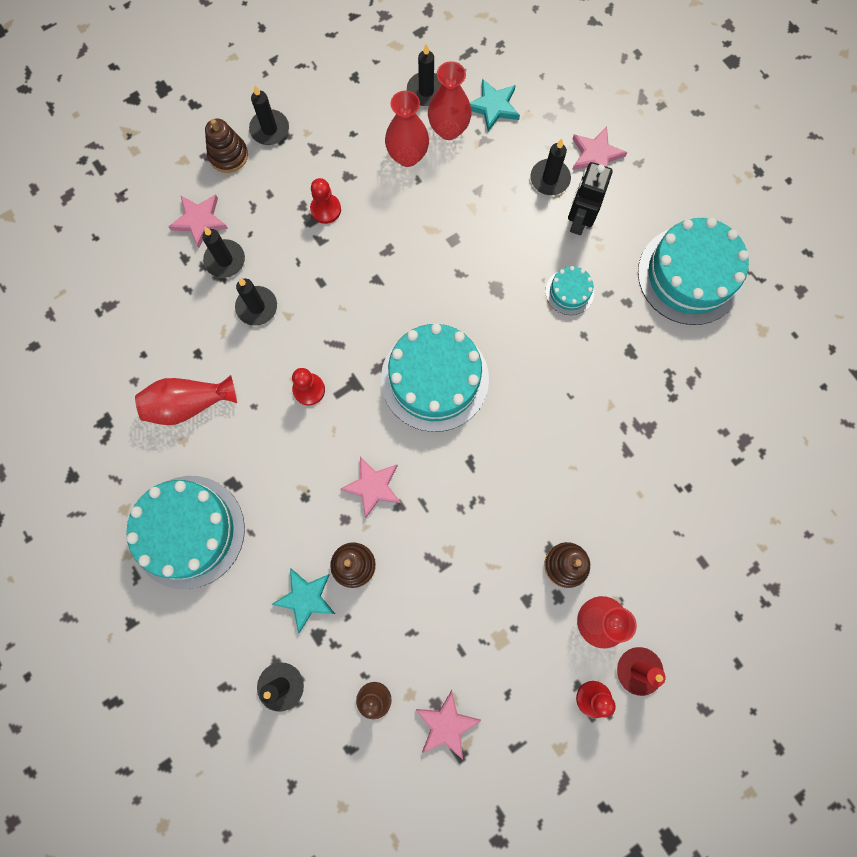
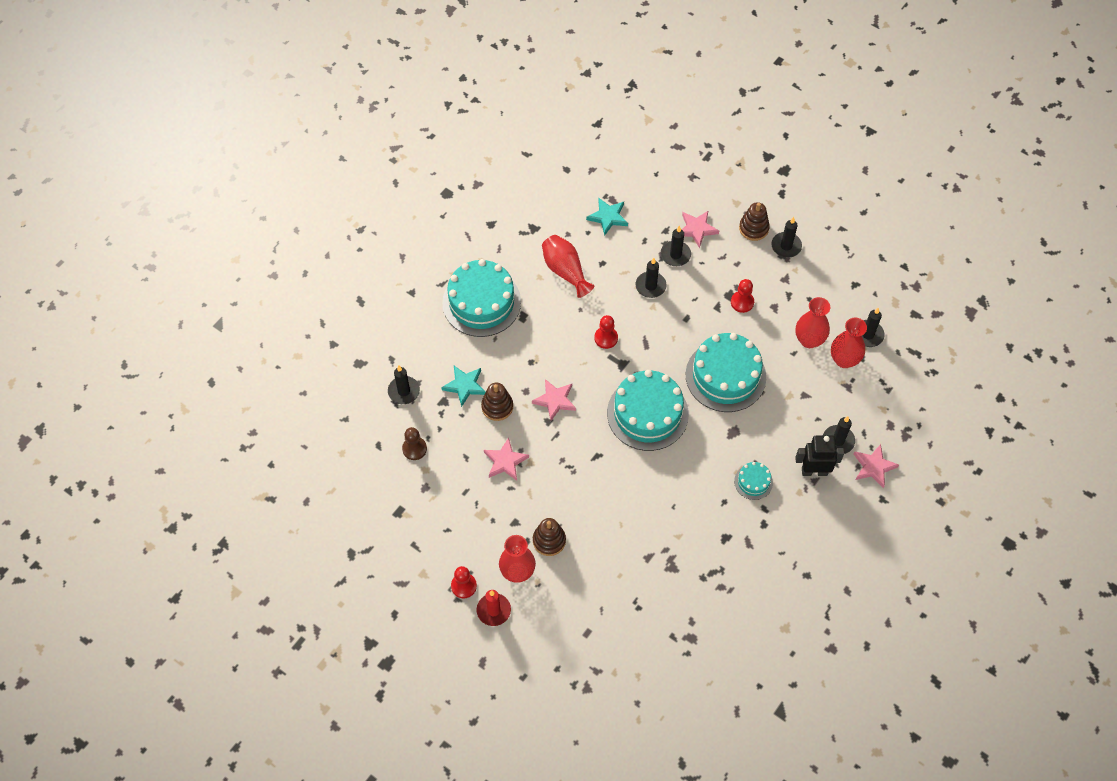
camera: 70 degrees right, 15 degrees down
pink star [416,690,481,760] -> pink star moved to [484,437,529,481]
turquoise star [470,79,520,132] -> turquoise star moved to [586,198,628,236]
turquoise cake [638,218,749,325] -> turquoise cake moved to [686,333,766,412]

